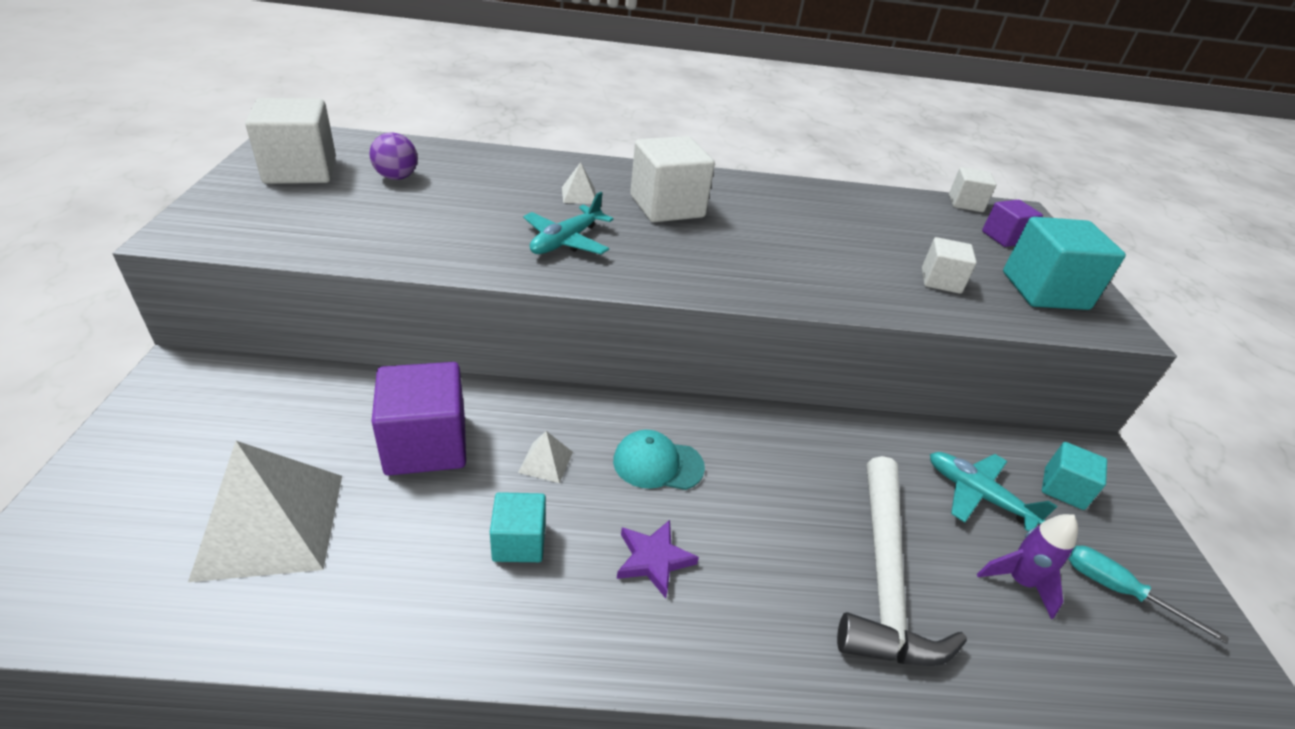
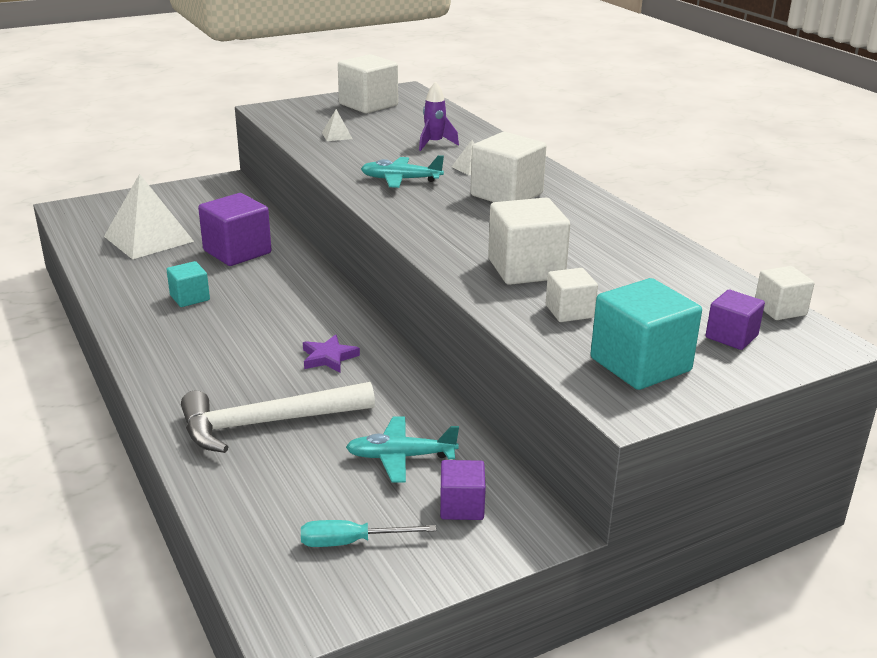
camera: 65 degrees right, 10 degrees down
purple ball [369,133,418,180] -> none
white pyramid [518,431,573,483] -> white pyramid moved to [322,109,353,141]
turquoise cap [613,430,705,490] -> none
purple star [617,520,699,598] -> purple star moved to [303,334,360,372]
turquoise plane [930,452,1057,531] -> turquoise plane turned 105 degrees counterclockwise [346,416,459,483]
purple rocket [977,514,1078,619] -> purple rocket moved to [419,81,459,151]
turquoise cube [1042,442,1107,510] -> purple cube [440,460,486,520]
turquoise screwdriver [1068,546,1229,644] -> turquoise screwdriver turned 105 degrees counterclockwise [301,520,436,547]
none -> white cube [488,198,570,285]

